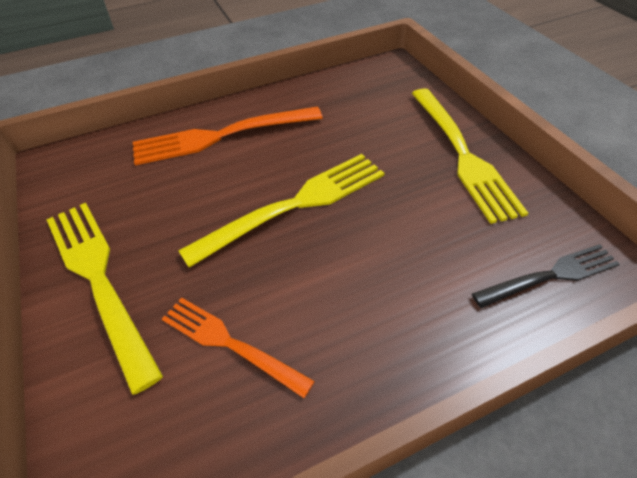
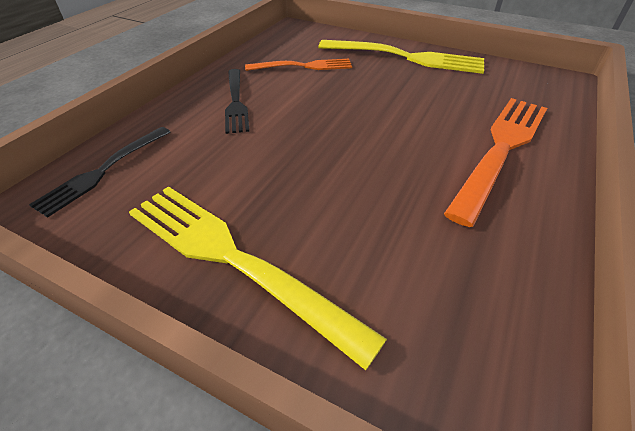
camera: 140 degrees right, 5 degrees down
yellow fork [178,154,384,268] -> none
none -> black fork [225,69,250,134]

